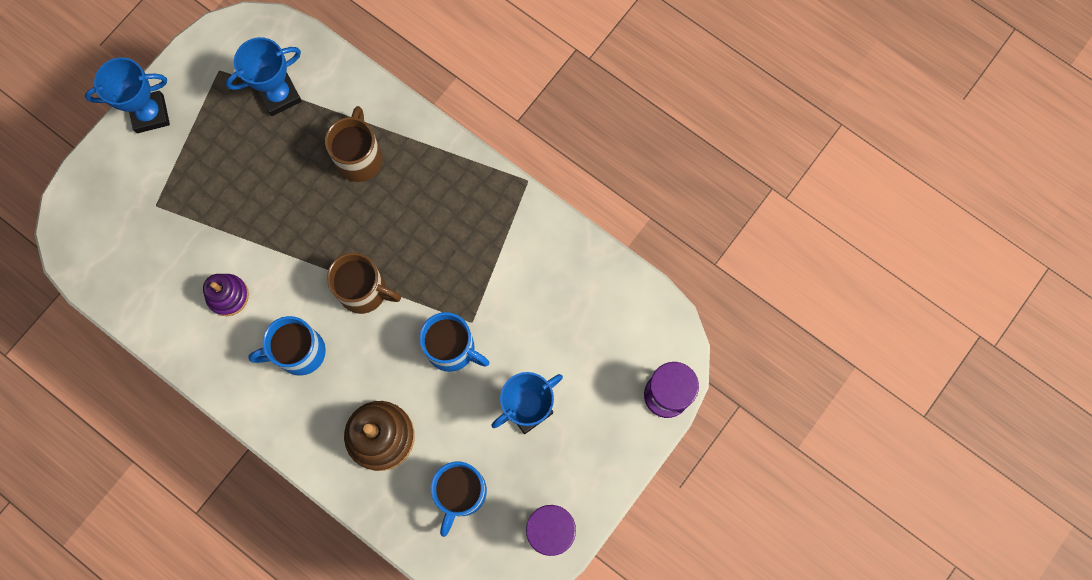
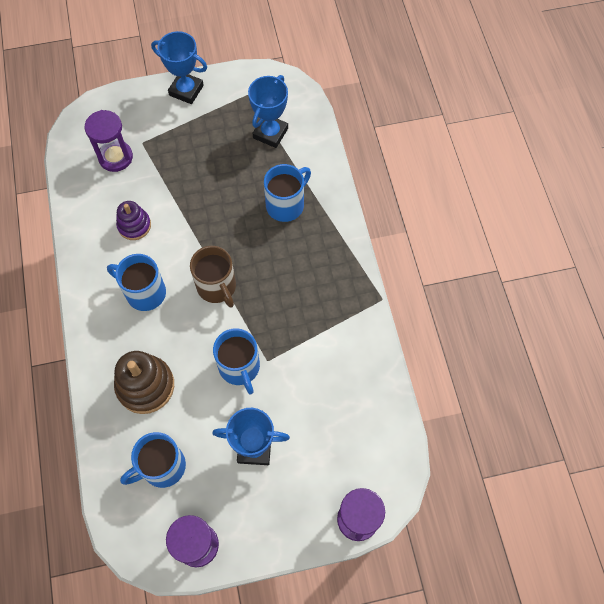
camera: 40 degrees right, 10 degrees down
blue trophy [226,37,302,116] -> blue trophy turned 75 degrees counterclockwise [248,75,288,148]
brown mug [325,106,383,182] -> blue mug [264,164,311,222]
none -> purple hourglass [85,110,133,172]

